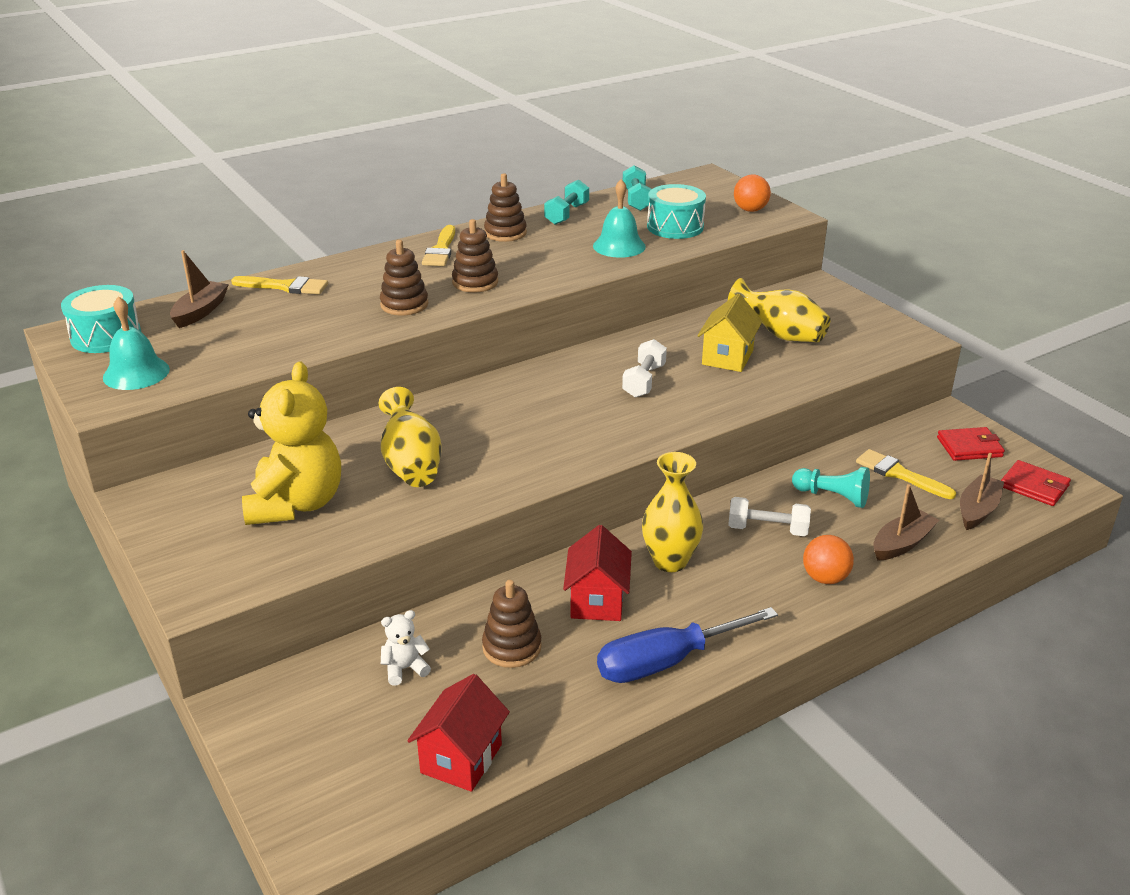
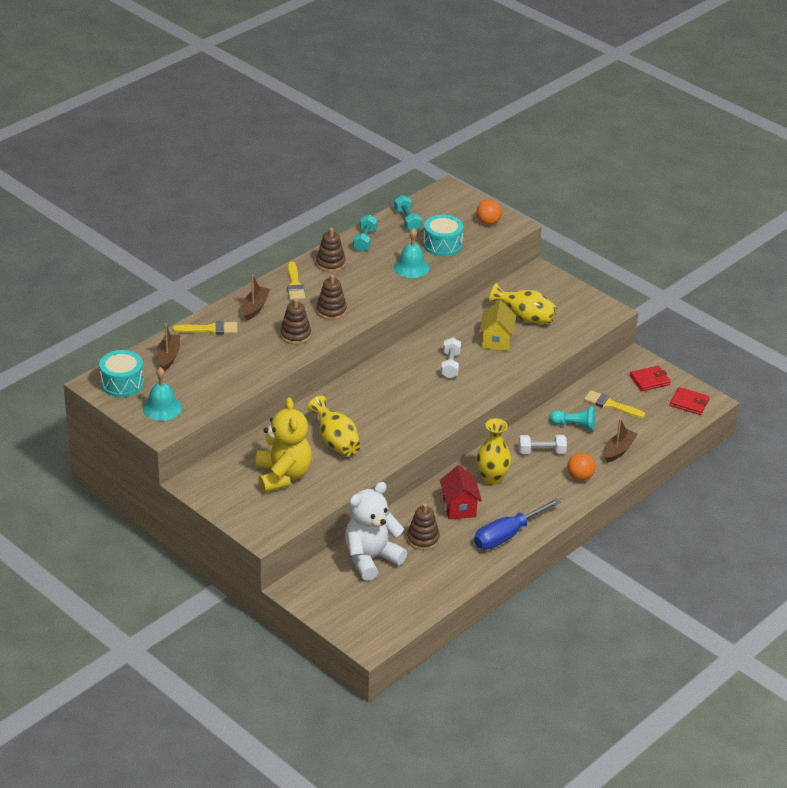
camera: 15 degrees left, 5 degrees up
white teddy bear [381,610,431,686] -> white teddy bear [345,482,407,581], size x2.36
red house [407,674,510,792] -> none
brown boat [960,453,1004,530] -> brown boat moved to [242,275,270,321]

